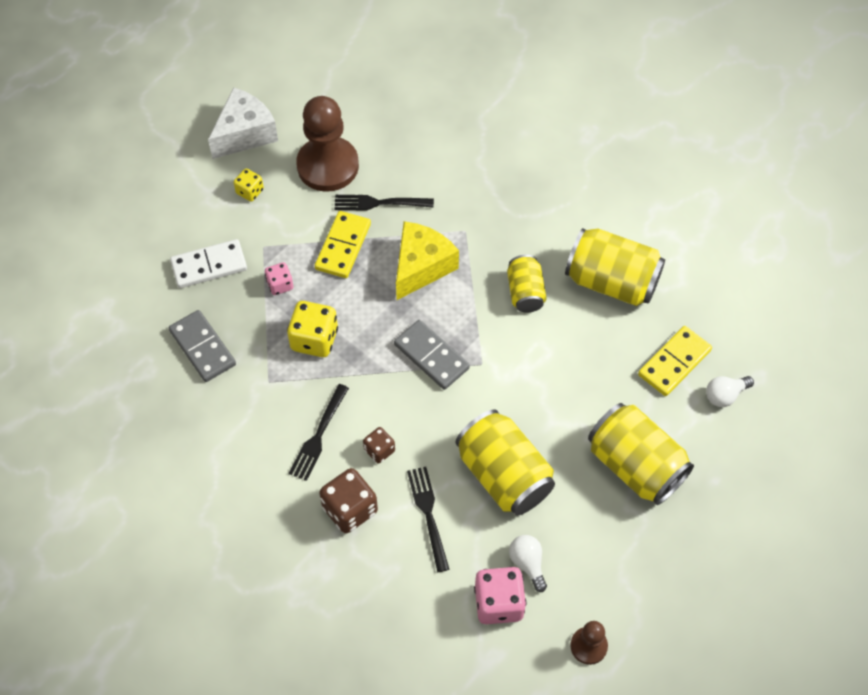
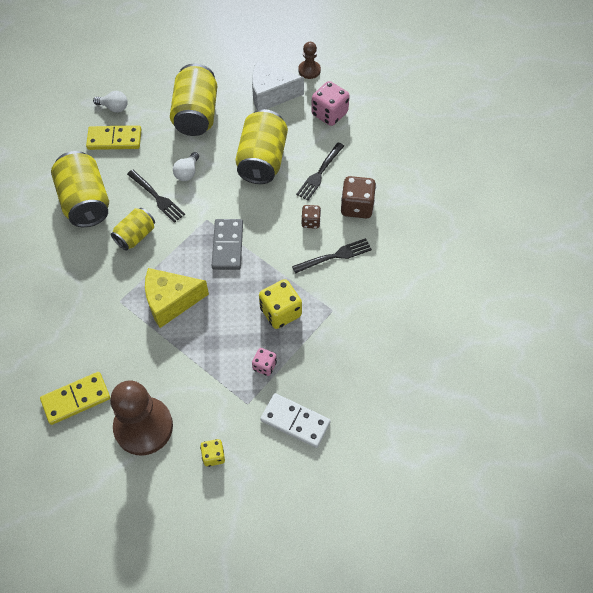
camera: 135 degrees left, 0 degrees up
grey domino [169,310,236,382] -> none
white cheese [208,87,278,159] -> white cheese moved to [252,61,304,110]
yellow domino [315,211,371,278] -> yellow domino moved to [40,372,110,425]
black fork [335,195,434,211] -> black fork moved to [127,170,185,223]
white light bulb [509,535,547,592] -> white light bulb moved to [173,152,199,181]

